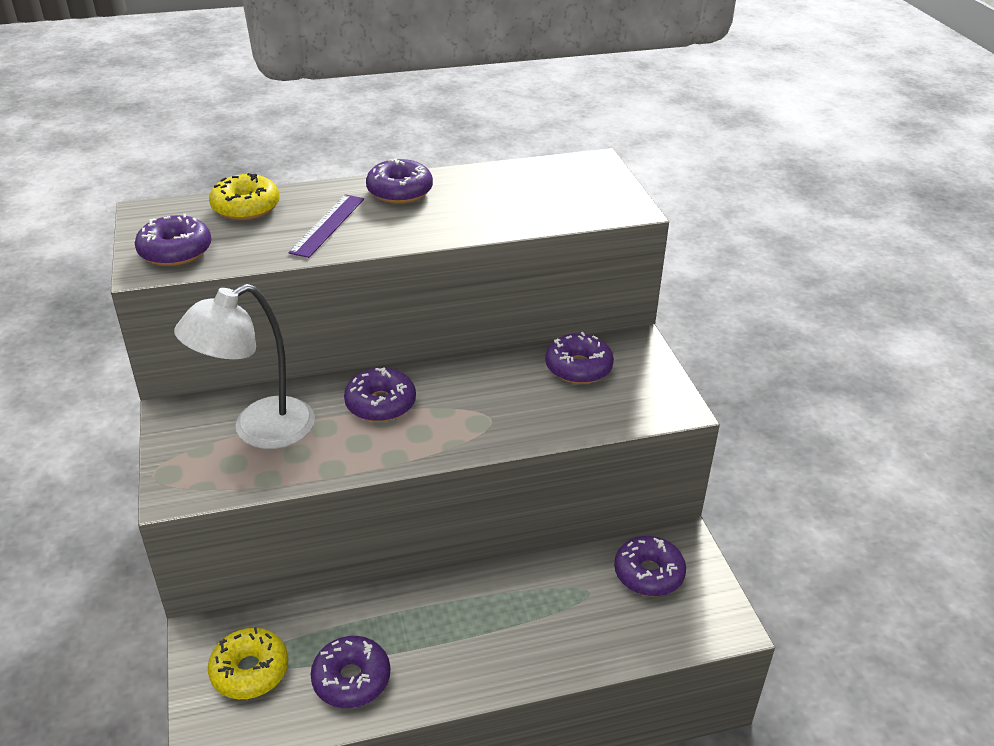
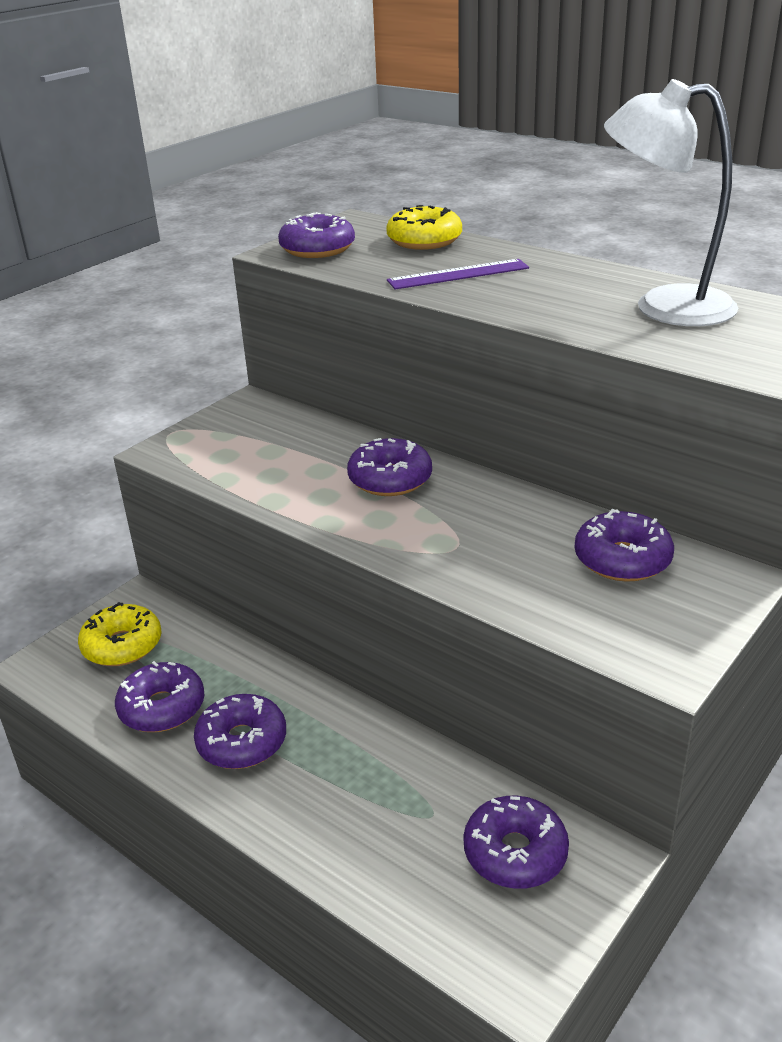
camera: 55 degrees right, 5 degrees down
white lamp [174,284,315,449] -> white lamp moved to [604,79,738,326]
purple donut [366,158,433,204] -> purple donut moved to [194,694,286,769]

